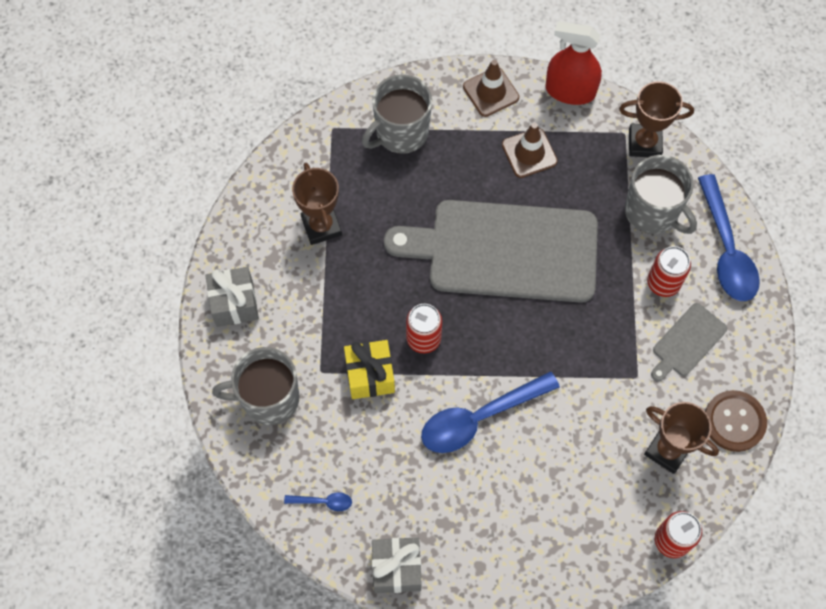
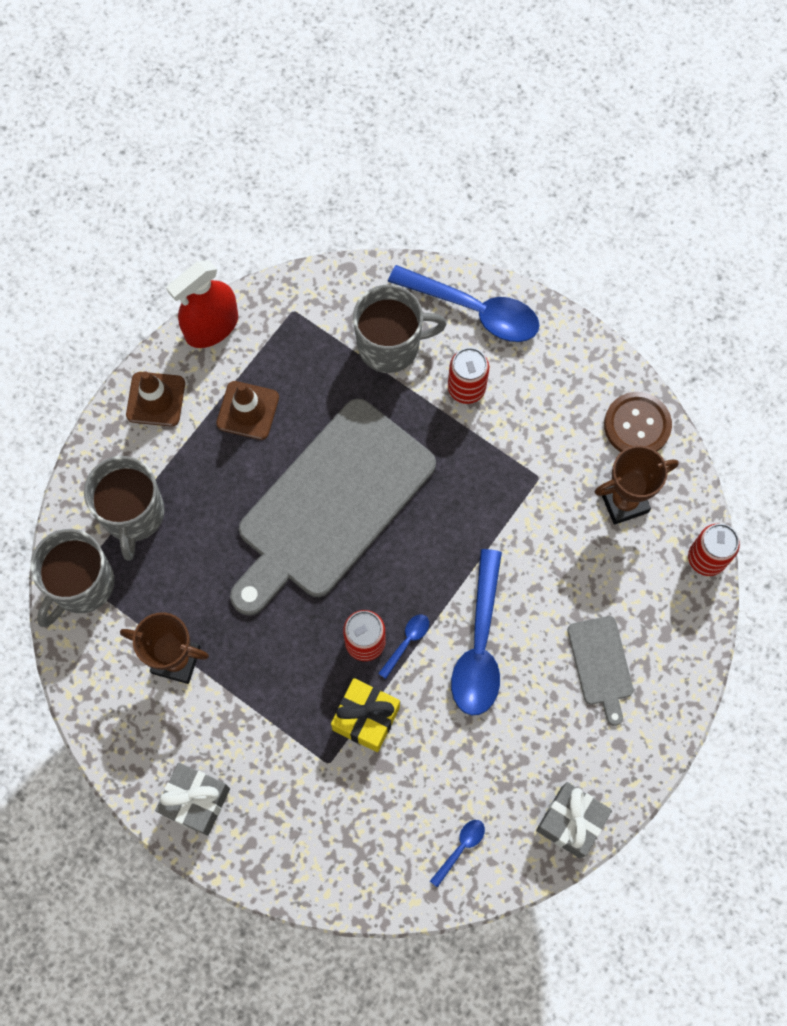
camera: 55 degrees left, 5 degrees up
grey mug [212,347,299,425] -> grey mug moved to [30,529,115,627]
brown trophy [619,81,694,157] -> none
grey cutting board [651,303,727,381] -> grey cutting board moved to [567,616,634,726]
none -> blue spoon [378,614,429,679]

